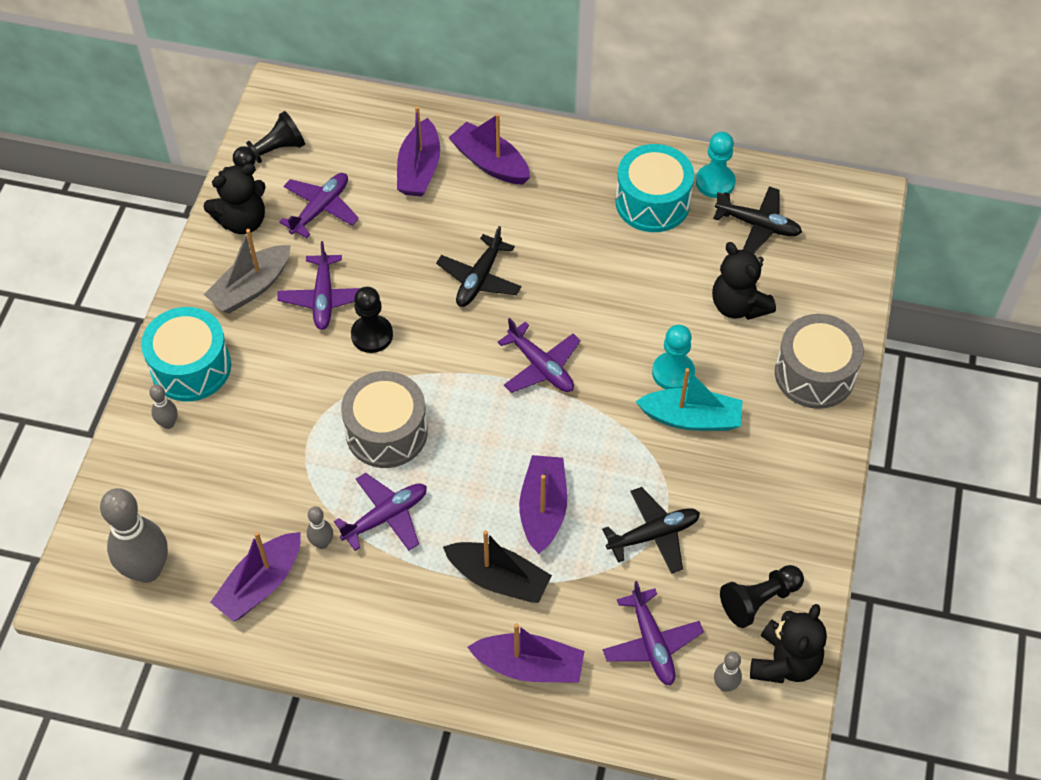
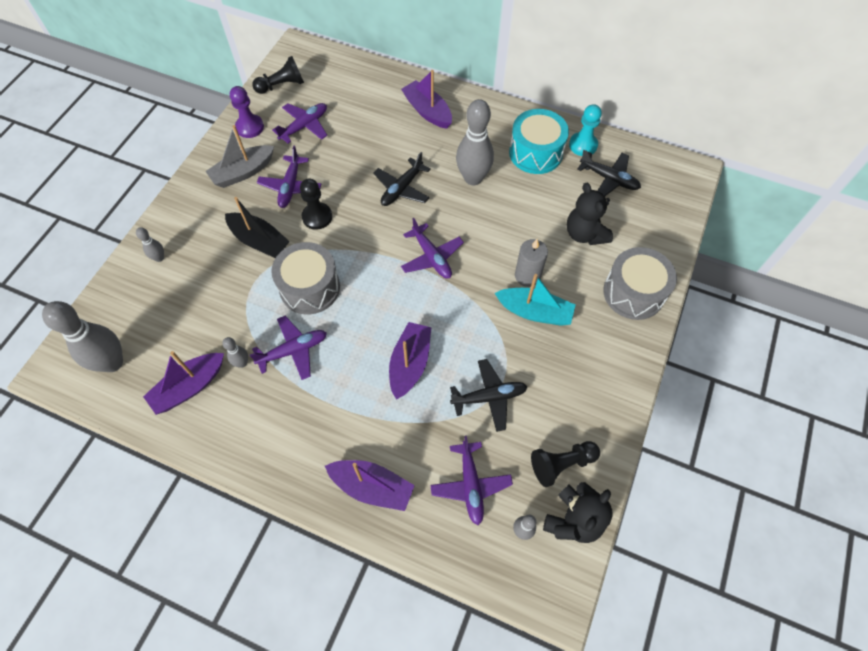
camera: 10 degrees right, 5 degrees up
turquoise drum [141,307,231,401] -> none
black teddy bear [203,164,266,234] -> purple pawn [230,86,264,138]
purple boat [397,106,440,197] -> none
black boat [443,530,552,603] -> black boat moved to [225,197,290,258]
turquoise pawn [652,325,695,389] -> grey candle [515,239,548,287]
none -> grey bowling pin [456,99,494,185]

